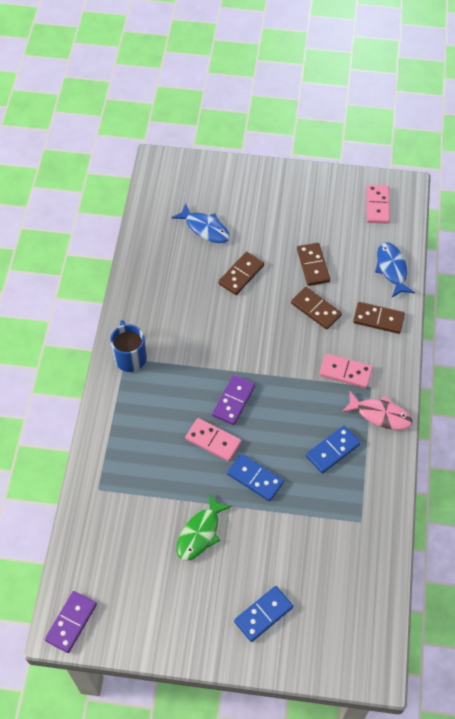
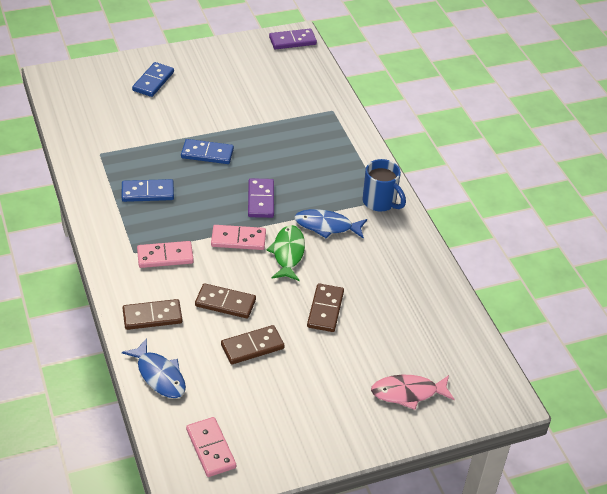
camera: 150 degrees right, 15 degrees down
purple domino [45,591,97,653] -> purple domino turned 75 degrees clockwise [269,29,317,49]
blue fish [171,203,230,243] -> blue fish moved to [294,209,367,239]
green fish [176,493,232,561] -> green fish moved to [266,225,305,281]
pink domino [185,418,241,461] -> pink domino moved to [211,225,266,250]
brown domino [297,243,330,286] -> brown domino turned 75 degrees counterclockwise [221,325,285,364]
blue domino [306,425,360,474] -> blue domino turned 60 degrees clockwise [122,179,174,202]
pink fish [342,391,413,430] -> pink fish moved to [371,375,455,410]

